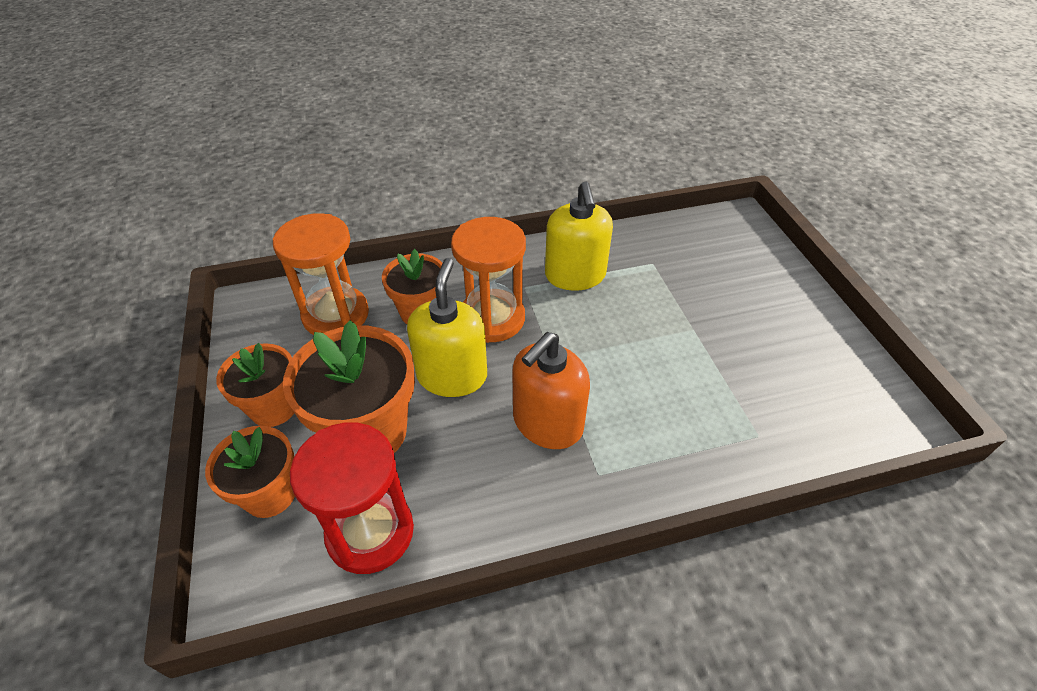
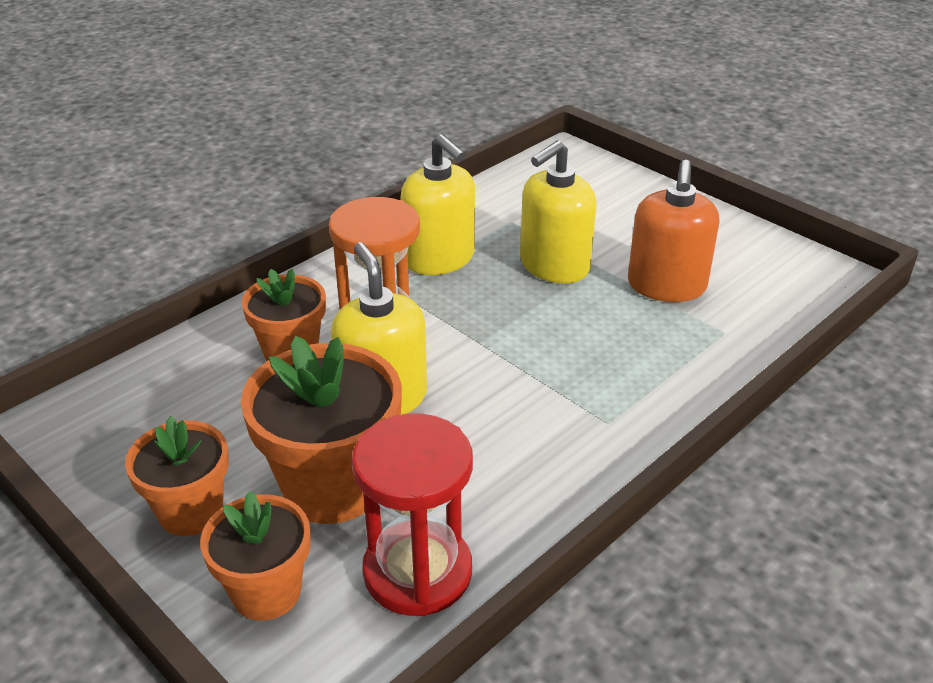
camera: 30 degrees left, 10 degrees down
orange hourglass [273,213,369,335] -> none
orange soap dispenser [513,332,590,449] -> orange soap dispenser moved to [628,160,719,302]
none -> yellow soap dispenser [520,140,597,283]

